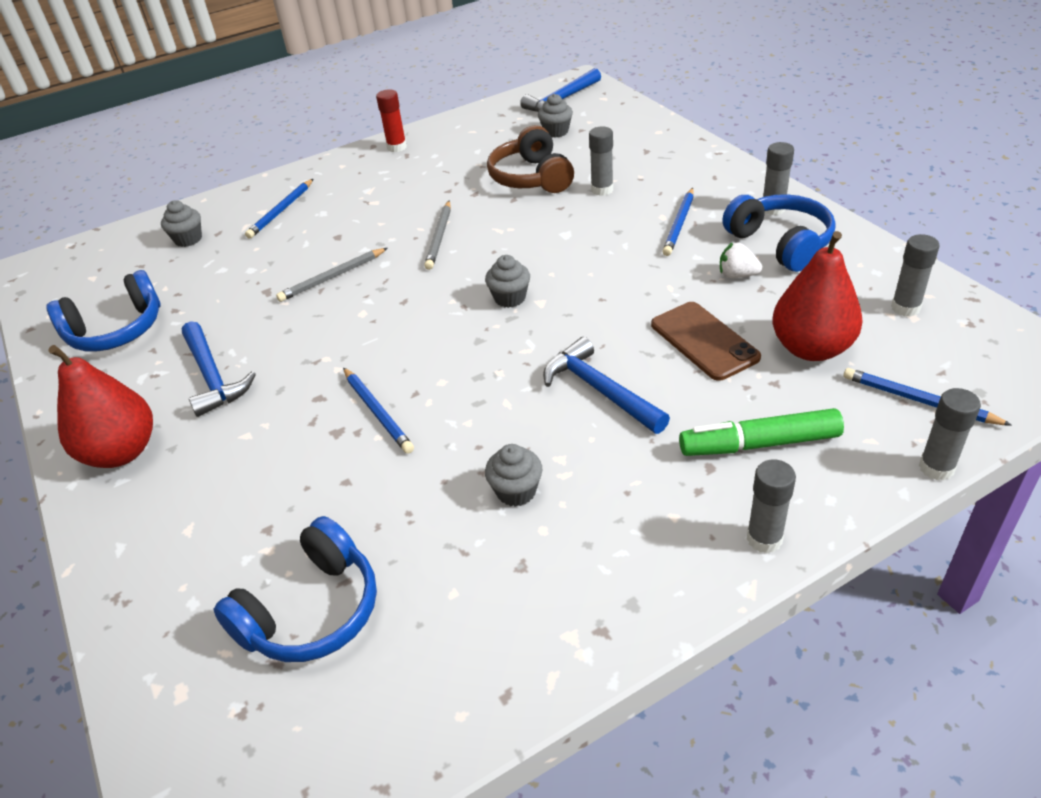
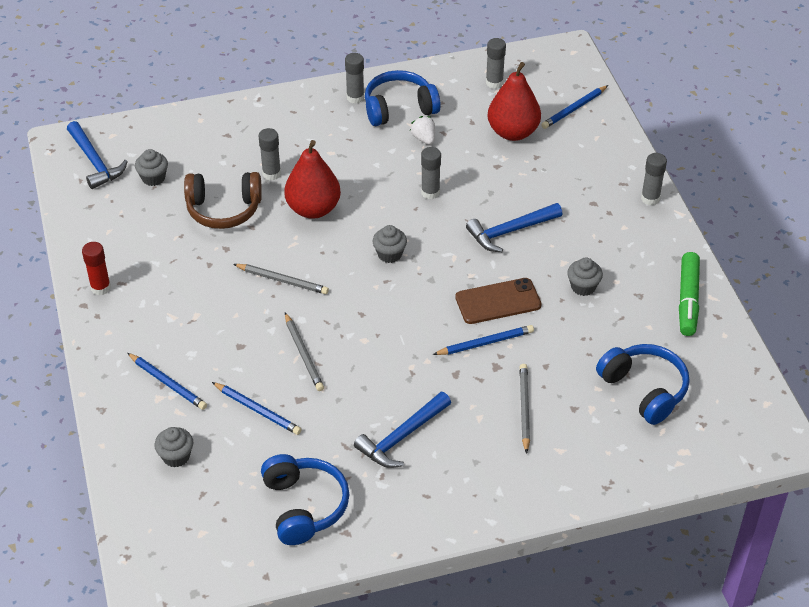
camera: 80 degrees left, 5 degrees up
red pear [49,345,153,468] -> red pear moved to [284,140,341,219]
blue hammer [182,321,256,417] -> blue hammer turned 150 degrees clockwise [354,392,451,468]
brown phone [651,302,761,381] -> brown phone moved to [455,278,541,324]
blue pencil [662,188,694,256] -> blue pencil moved to [212,382,302,435]
green marker [679,408,844,456] -> green marker moved to [679,252,700,336]
white strawberry [720,243,762,278] -> white strawberry turned 120 degrees clockwise [410,116,435,145]
grey glue stick [919,388,981,480] -> grey glue stick moved to [421,147,441,199]
none -> grey pencil [519,364,530,454]

